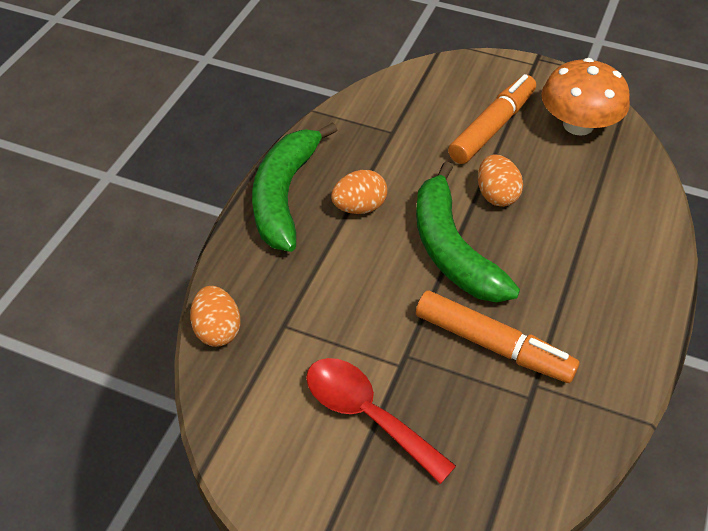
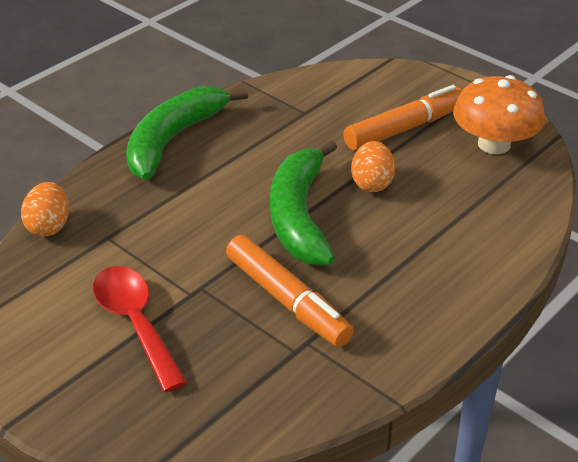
camera: 20 degrees right, 10 degrees down
orange egg [331,170,387,214] -> none

